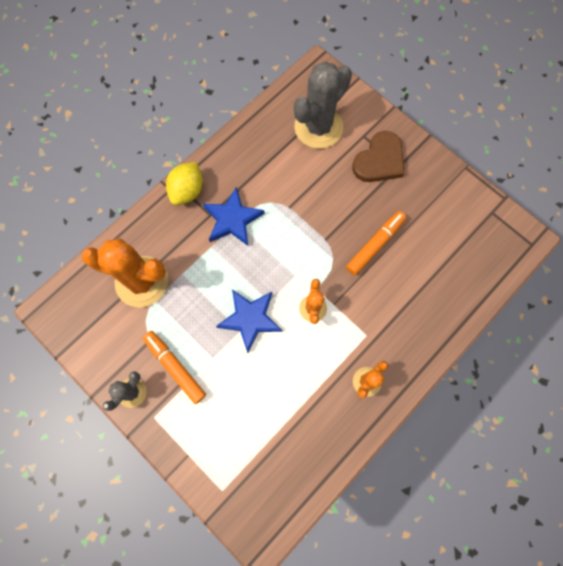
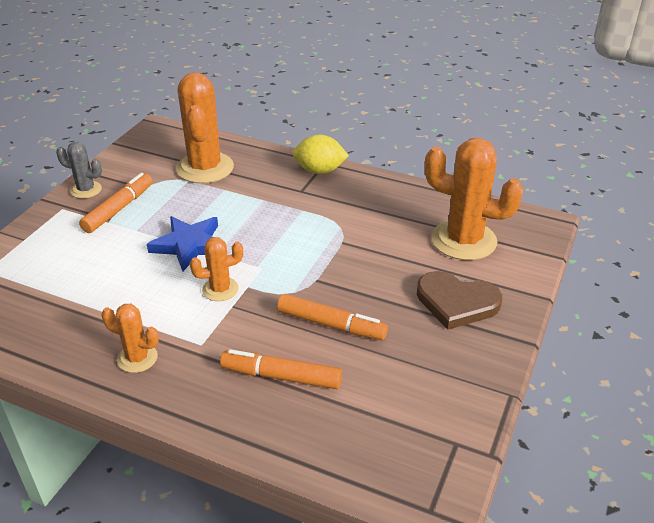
camera: 70 degrees right, 35 degrees down
blue star [203,187,265,246] -> none
grey cactus [294,61,352,149] -> orange cactus [425,138,524,260]
none -> orange marker [220,349,342,389]

